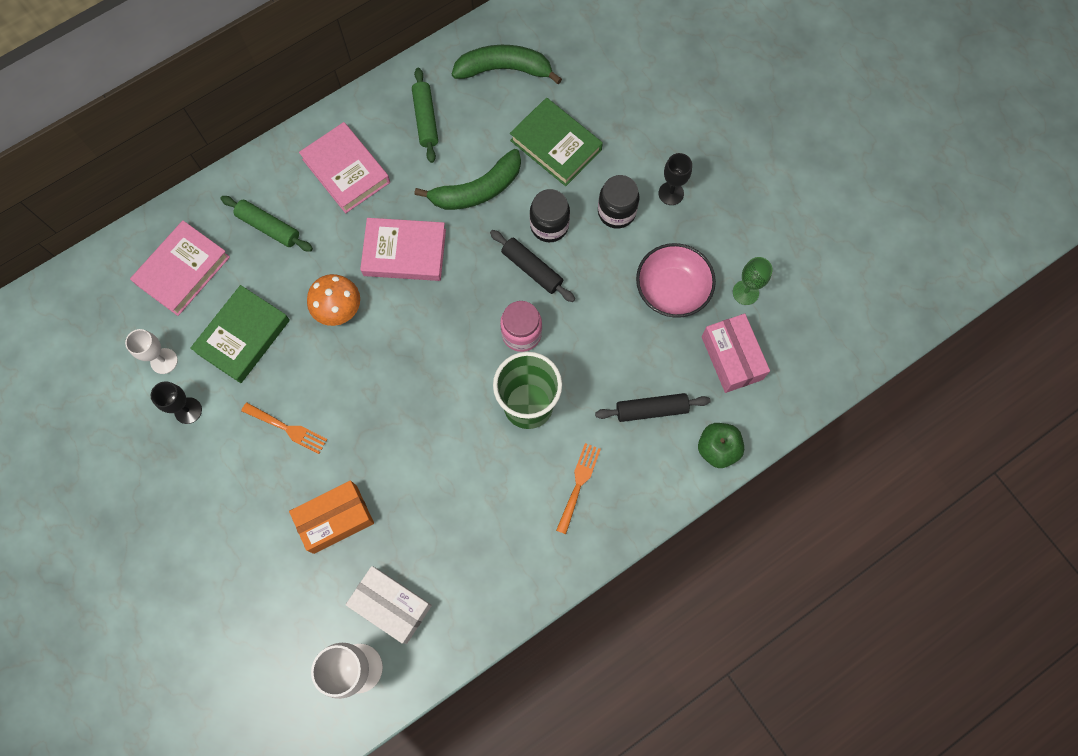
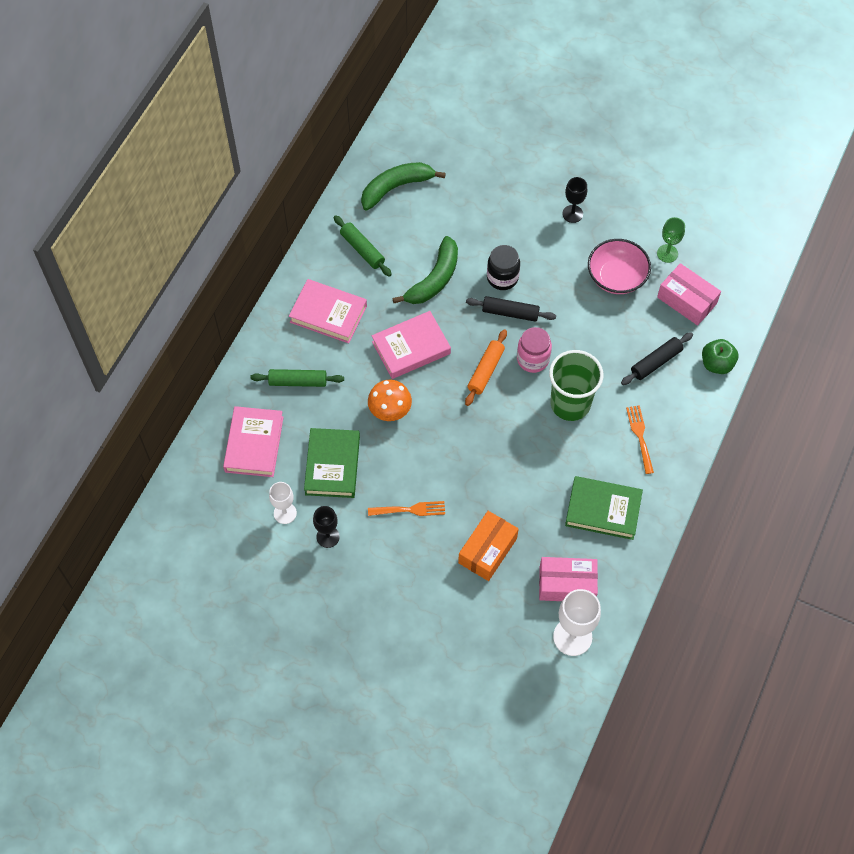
camera: 30 degrees left, 10 degrees down
white box [346,566,432,644] -> pink box [539,557,598,601]
green book [510,98,603,186] -> green book moved to [565,476,643,540]
black jar [598,175,639,229] -> none
none -> orange rolling pin [465,329,507,406]

